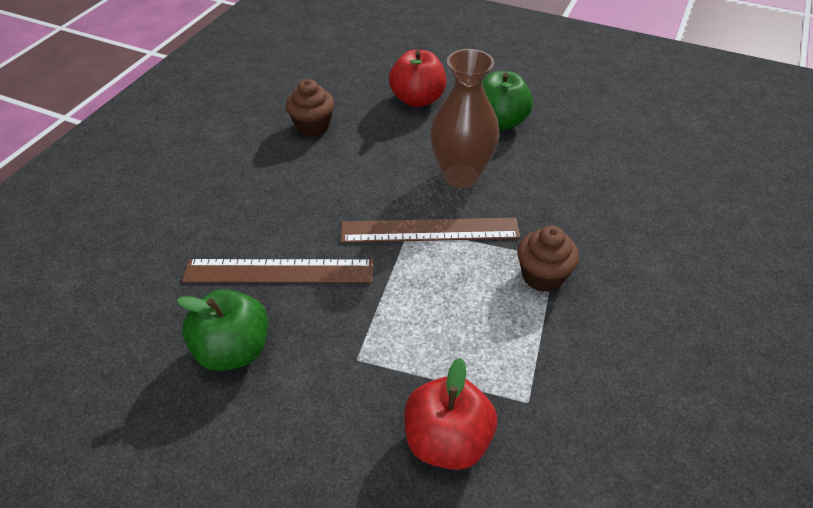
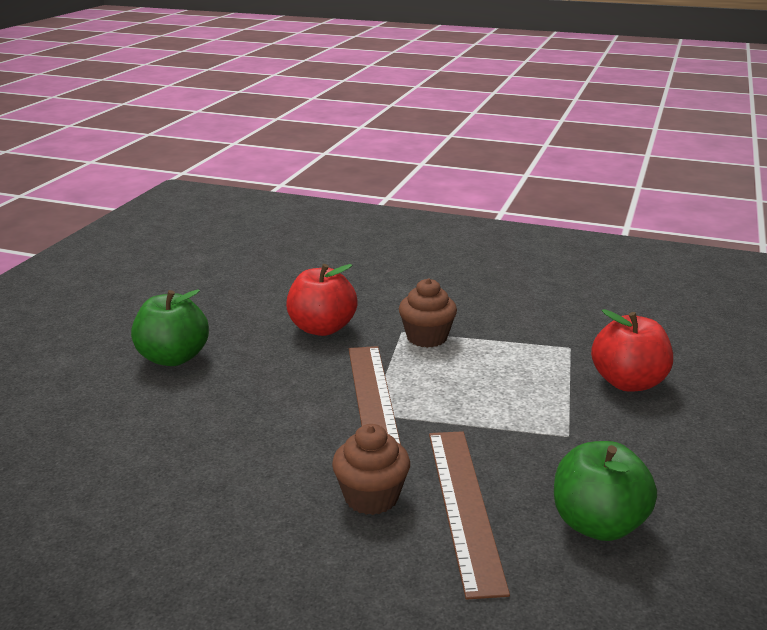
camera: 95 degrees left, 20 degrees down
brown cupcake [286,79,334,137] -> brown cupcake moved to [332,424,410,515]
red apple [389,50,446,107] -> red apple moved to [286,264,358,336]
brown vase [430,49,500,188] -> none

